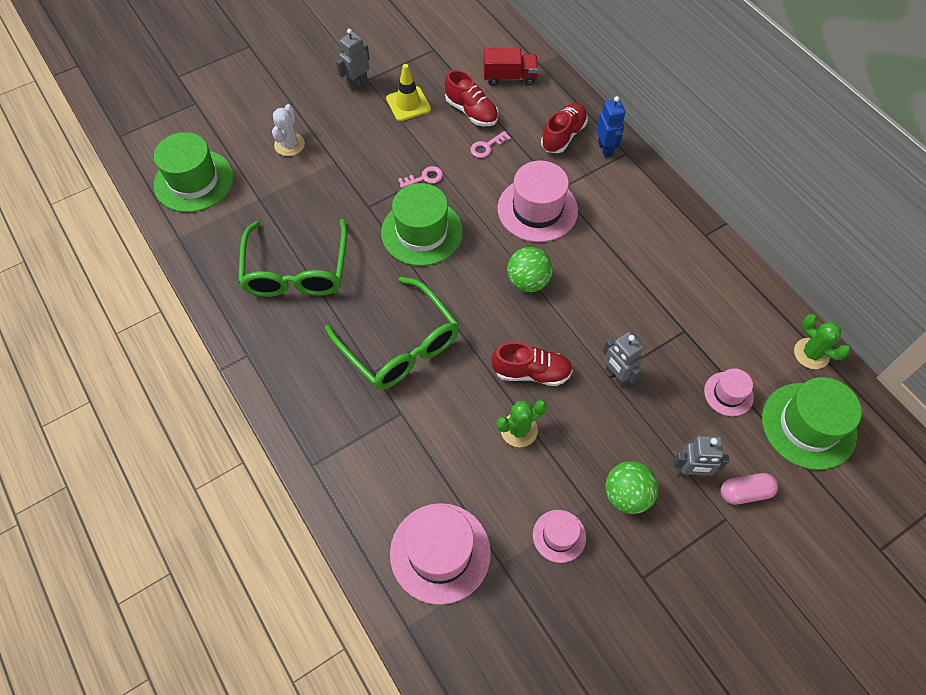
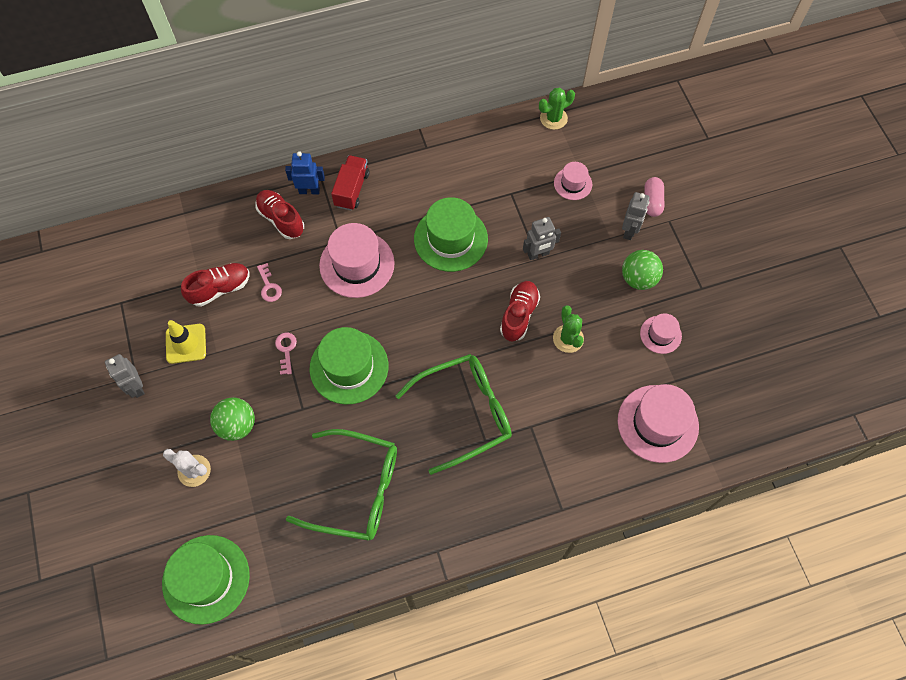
camera: 75 degrees left, 5 degrees up
red truck [483,48,538,86] -> red truck moved to [331,155,370,210]
green ball [507,247,553,292] -> green ball moved to [210,397,255,441]
green hat [762,377,862,470] -> green hat moved to [414,197,488,272]

